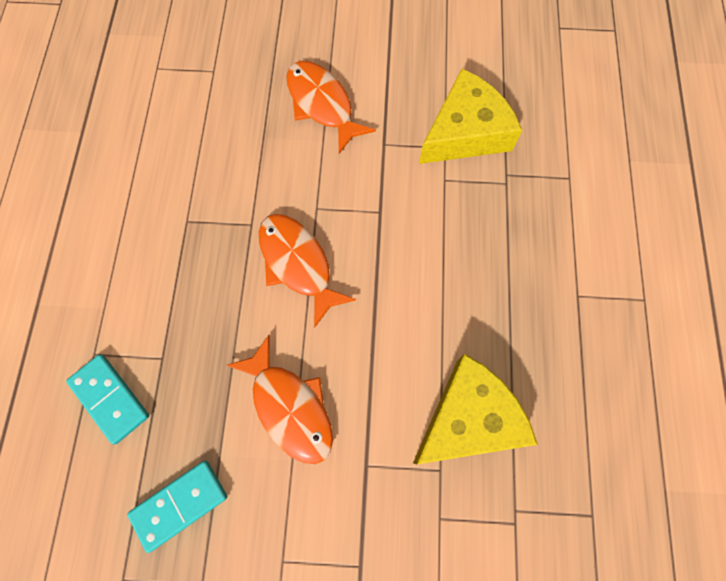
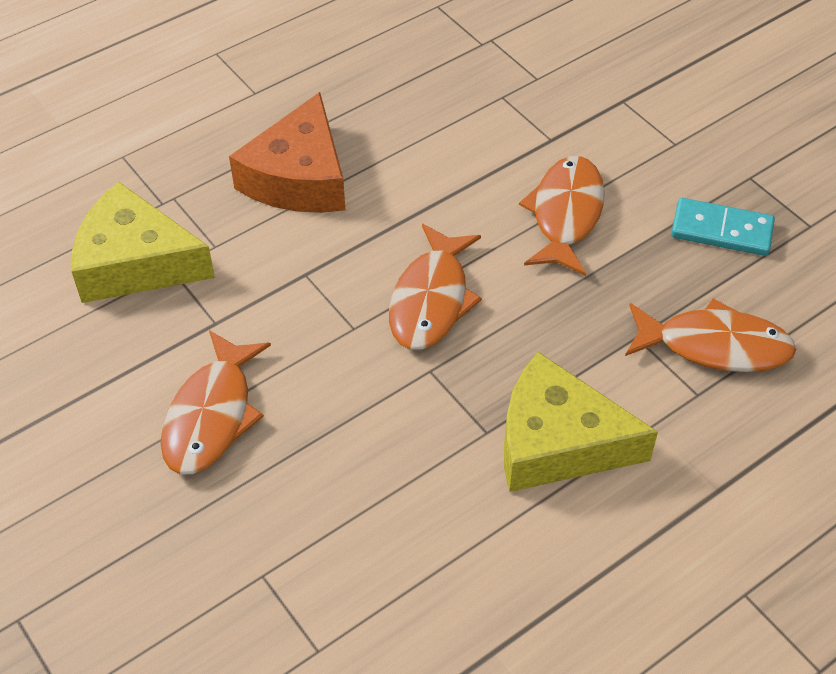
camera: 130 degrees left, 20 degrees down
turquoise domino [66,354,149,444] -> orange fish [625,298,796,372]
yellow cheese [413,354,538,464] -> yellow cheese moved to [504,352,658,492]
none -> orange cheese [229,92,345,213]

